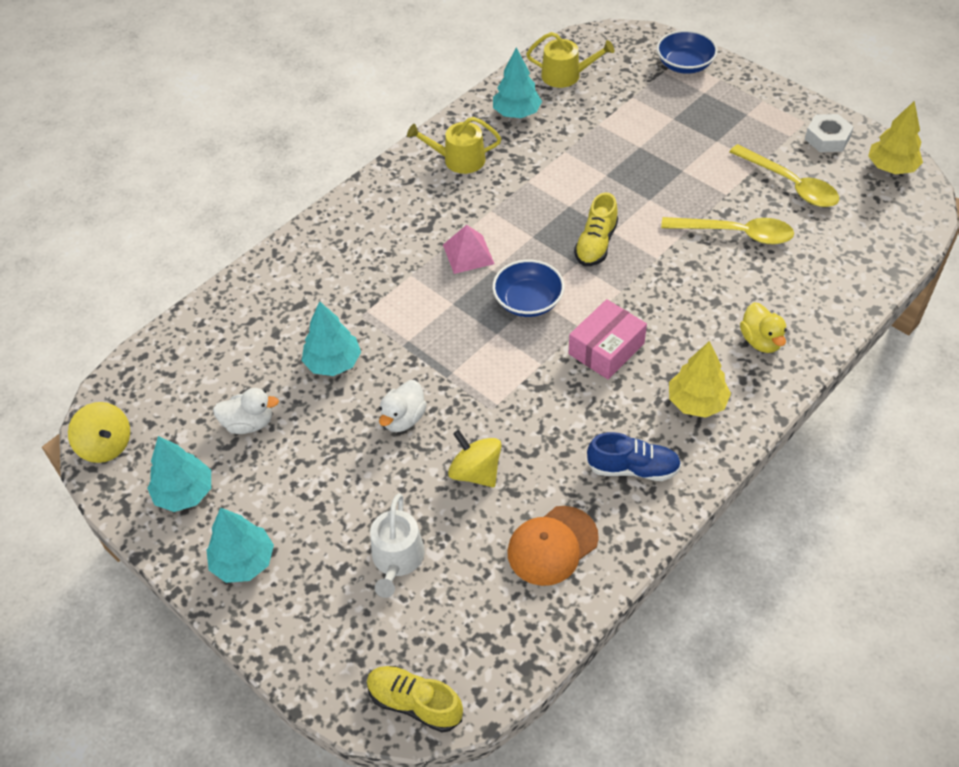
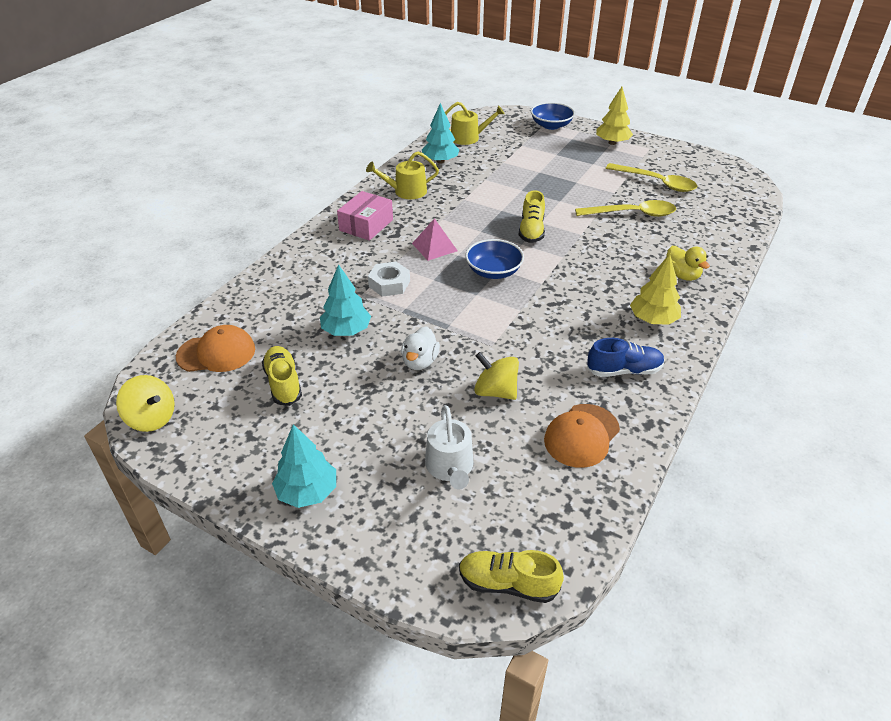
camera: 15 degrees left, 10 degrees down
turquoise tree [147,436,211,512] -> none
white duck [213,388,279,434] -> yellow shoe [262,346,302,406]
pink box [569,299,647,379] -> pink box moved to [337,191,393,241]
white nut [805,114,853,152] -> white nut moved to [368,262,410,297]
yellow tree [868,101,923,174] -> yellow tree moved to [596,87,633,145]
none -> orange cap [176,325,255,372]

